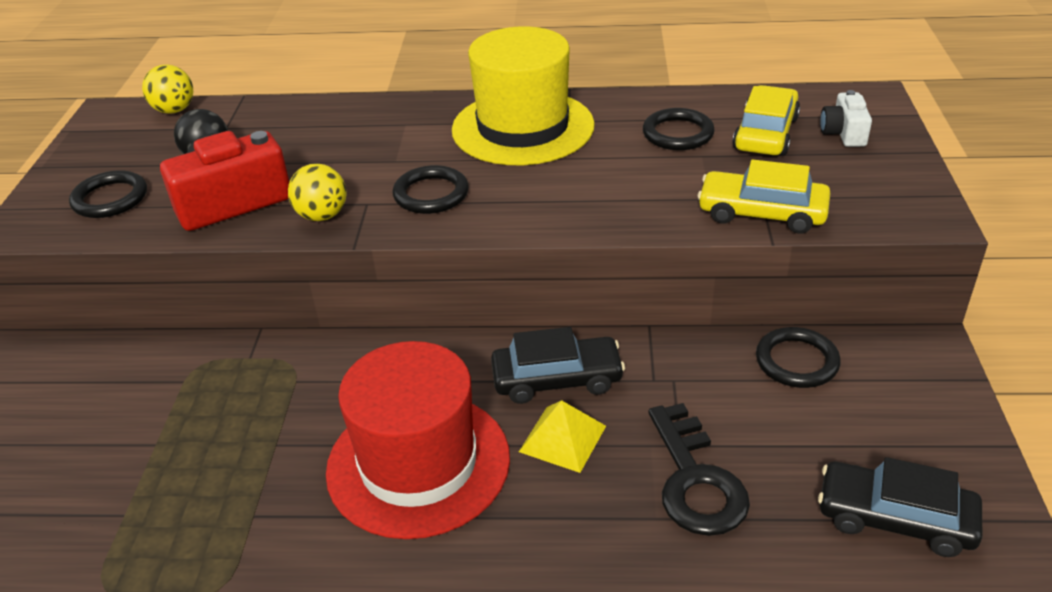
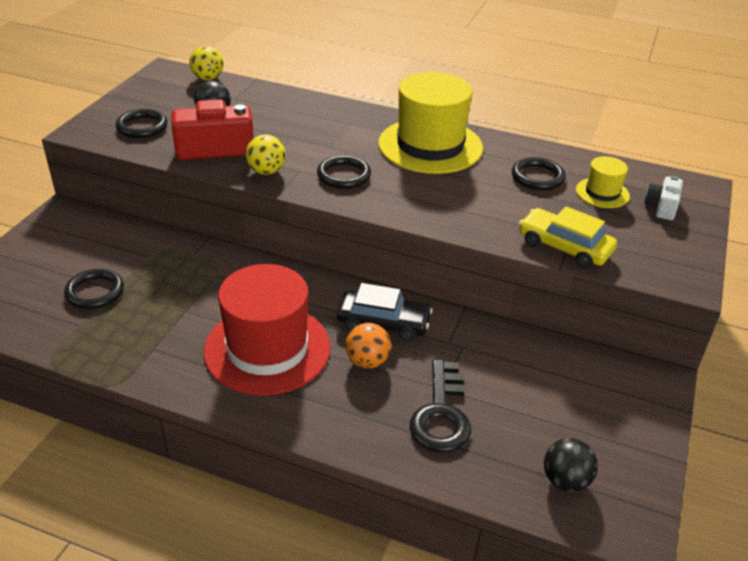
camera: 15 degrees right, 0 degrees up
yellow pyramid [519,400,606,473] -> orange ball [345,323,391,369]
yellow car [733,85,800,156] -> yellow hat [576,156,630,208]
black ring [756,327,841,388] -> black ring moved to [64,269,124,309]
black car [818,457,982,557] -> black ball [544,438,598,492]

